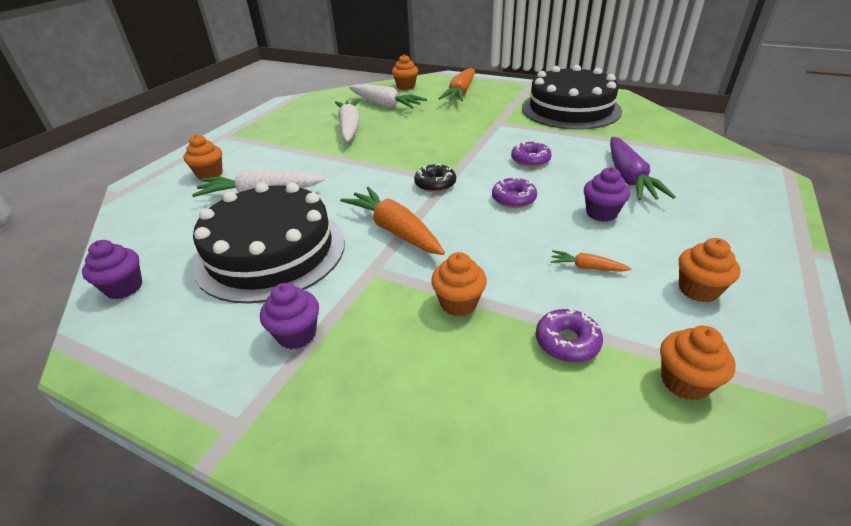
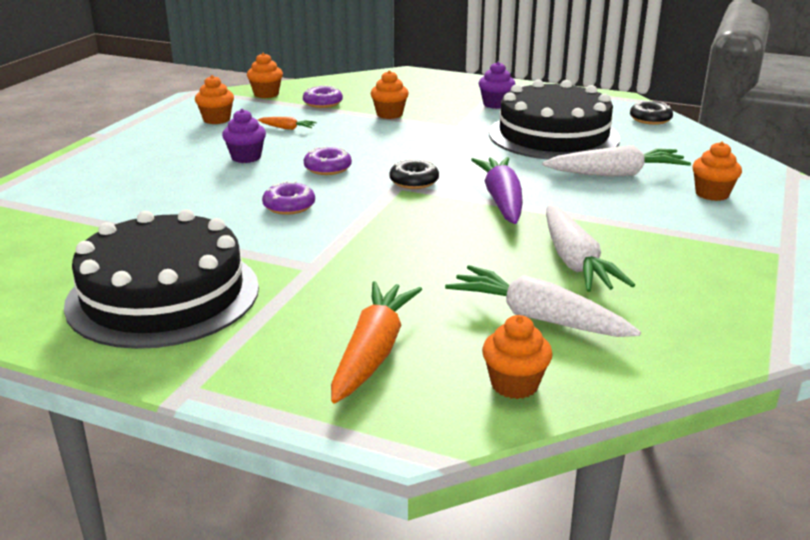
camera: 175 degrees right, 10 degrees down
purple cupcake [82,240,142,299] -> black donut [630,100,673,125]
orange carrot [340,187,445,255] -> none
purple carrot [610,137,676,200] -> purple carrot moved to [471,157,523,224]

